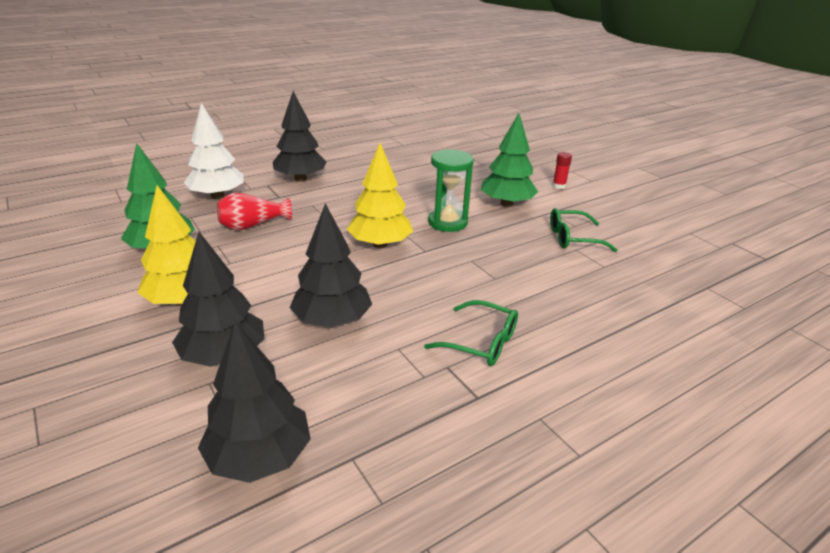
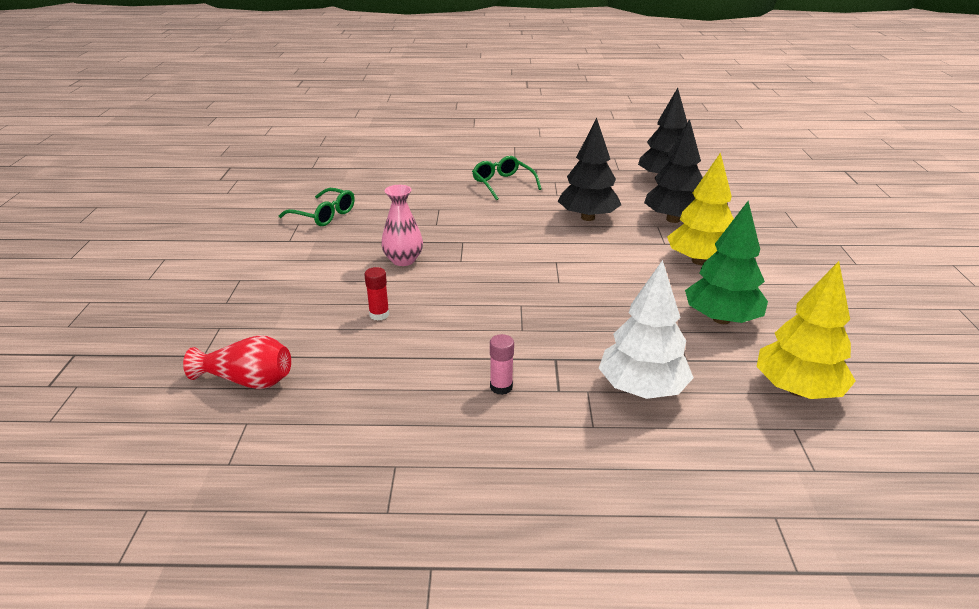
camera: 145 degrees left, 0 degrees up
red vase [217,193,292,230] -> red vase moved to [183,335,291,389]
black tree [272,91,327,182] -> pink glue stick [490,334,514,395]
yellow tree [347,143,413,248] -> yellow tree moved to [756,261,856,399]
green hourglass [428,149,474,232] -> pink vase [381,185,423,266]
green tree [481,113,538,207] -> none
red glue stick [552,152,572,189] -> red glue stick moved to [364,267,389,320]

